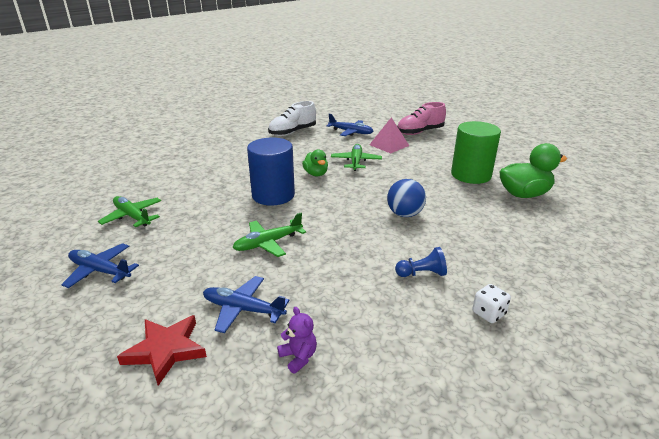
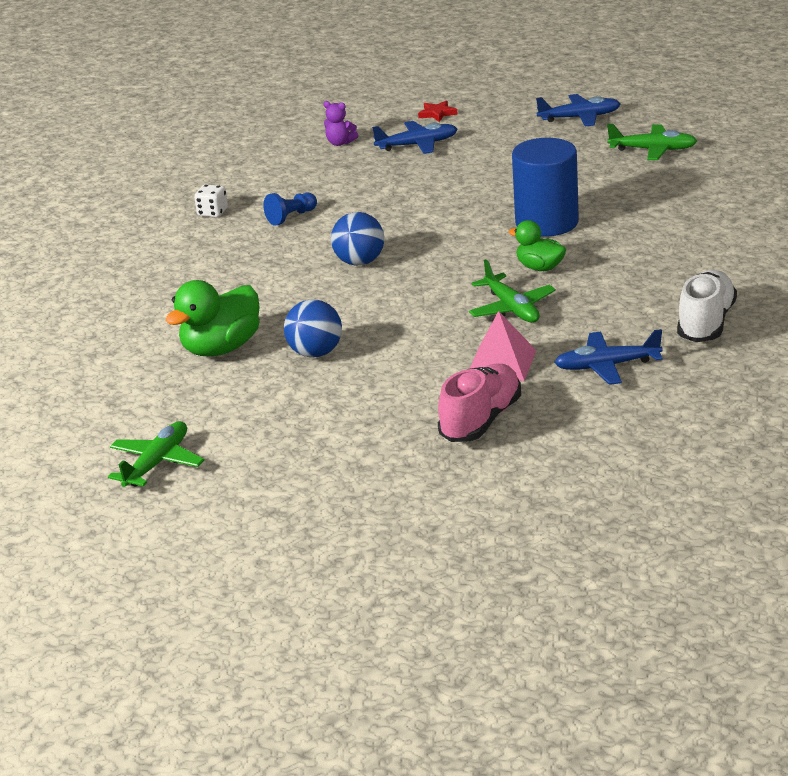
camera: 150 degrees right, 0 degrees up
red star [117,315,207,386] -> red star [418,101,458,122], size x0.58
green plane [232,213,306,257] -> green plane moved to [108,421,205,487]
green cylinder [451,121,501,184] -> blue ball [284,299,342,358]

